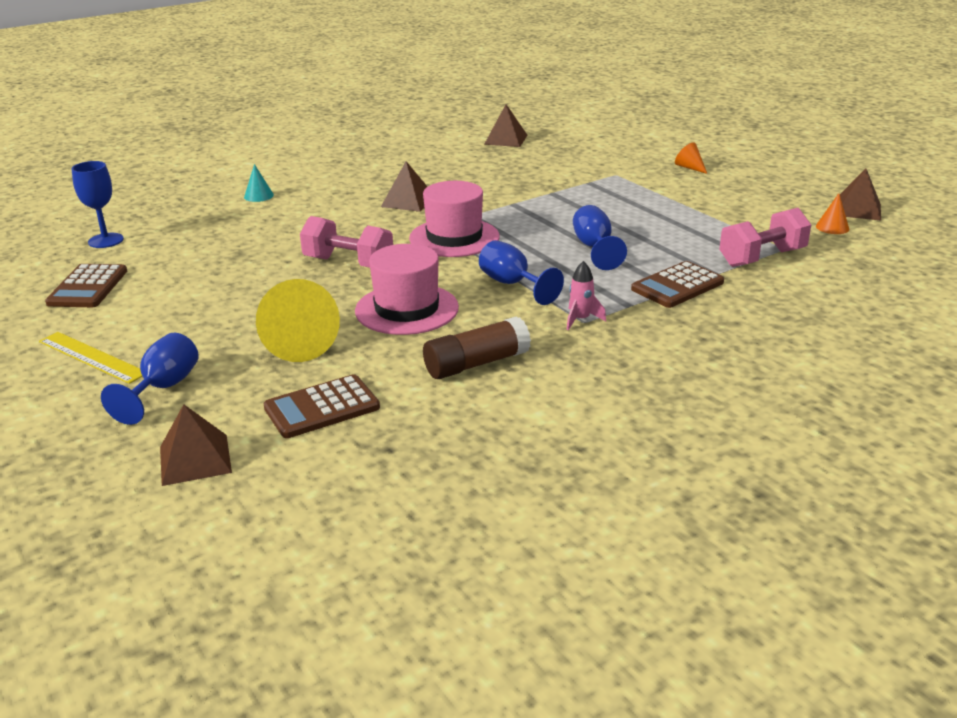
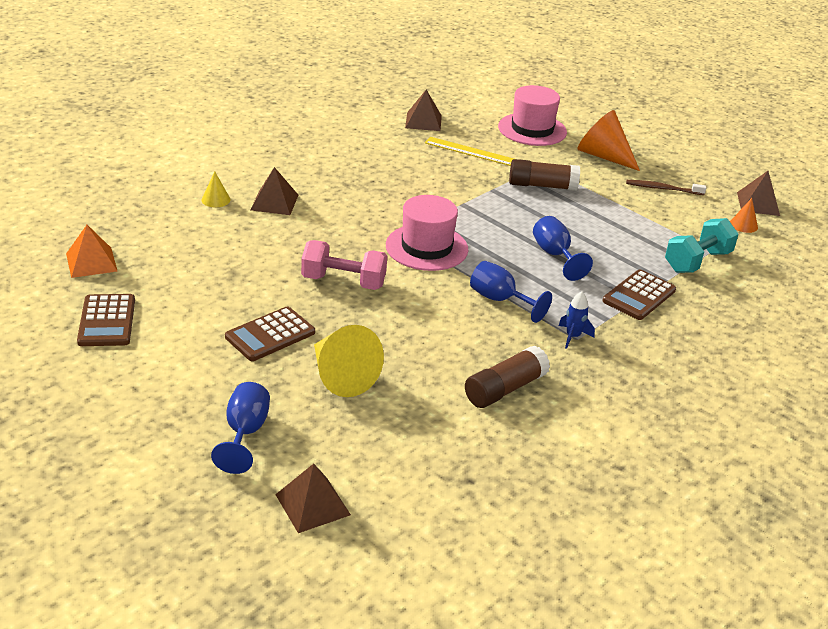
camera: 15 degrees left, 5 degrees up
yellow ruler [39,332,143,384] -> yellow ruler moved to [425,137,514,166]
blue goblet [71,161,124,248] -> orange pyramid [66,225,117,278]
turquoise cone [244,164,274,202] -> yellow cone [201,171,231,207]
brown calculator [263,374,380,438] -> brown calculator moved to [225,306,315,361]
pink hat [355,244,459,335] -> pink hat moved to [498,85,567,146]
brown pyramid [381,161,428,212] -> brown pyramid moved to [250,167,298,215]
pink rocket [566,261,606,330] -> blue rocket [559,292,595,349]
orange cone [675,142,707,174] -> orange cone [577,110,640,171], size x2.04
pink dumbbell [719,208,811,267] -> turquoise dumbbell [665,218,739,273]
none -> brown glue stick [509,159,580,191]
none -> brown toothbrush [626,180,706,195]

